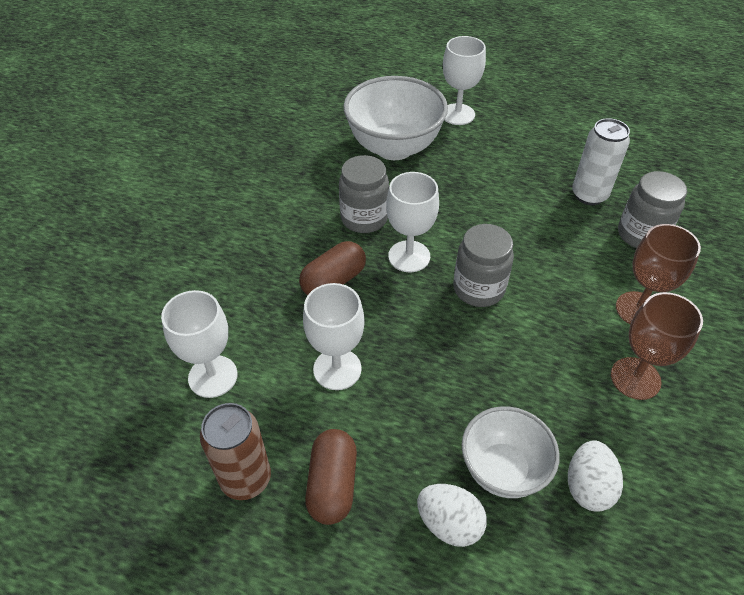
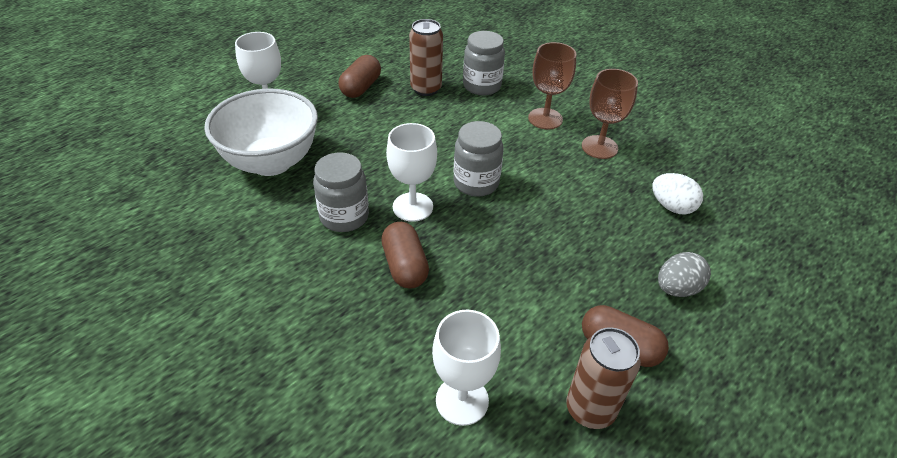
camera: 65 degrees left, 5 degrees down
white goblet [303,283,365,390] -> none
white egg [417,484,487,547] -> grey egg [658,252,711,297]
white bowl [462,406,560,498] -> none
white can [572,118,630,205] -> brown can [409,19,443,96]
none -> brown capsule [338,55,381,98]

